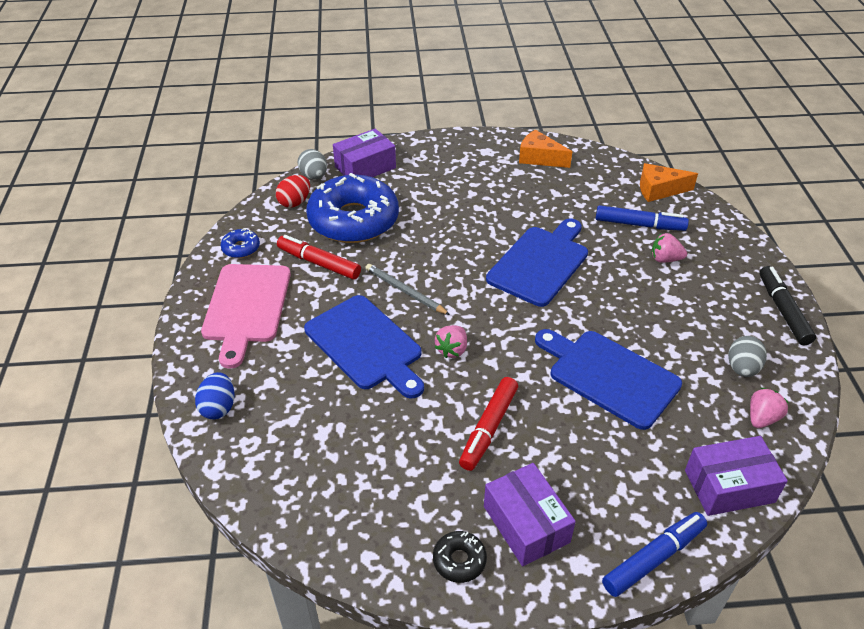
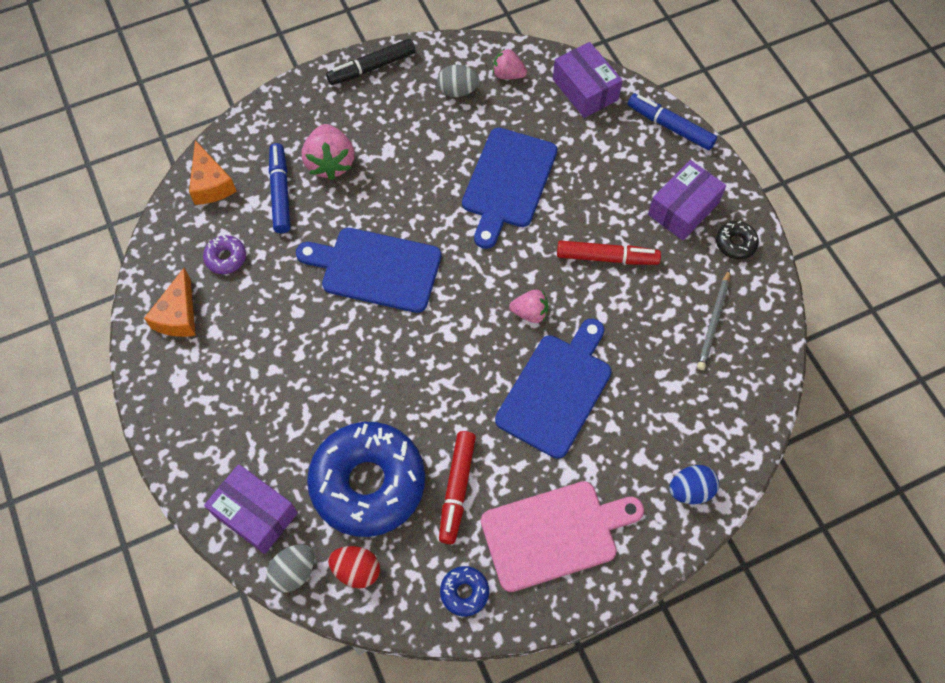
camera: 110 degrees left, 20 degrees up
grey pencil [366,264,450,315] -> grey pencil moved to [697,269,730,370]
pink strawberry [651,233,687,263] -> pink strawberry [302,124,354,180], size x1.66
none -> purple donut [203,235,246,274]

